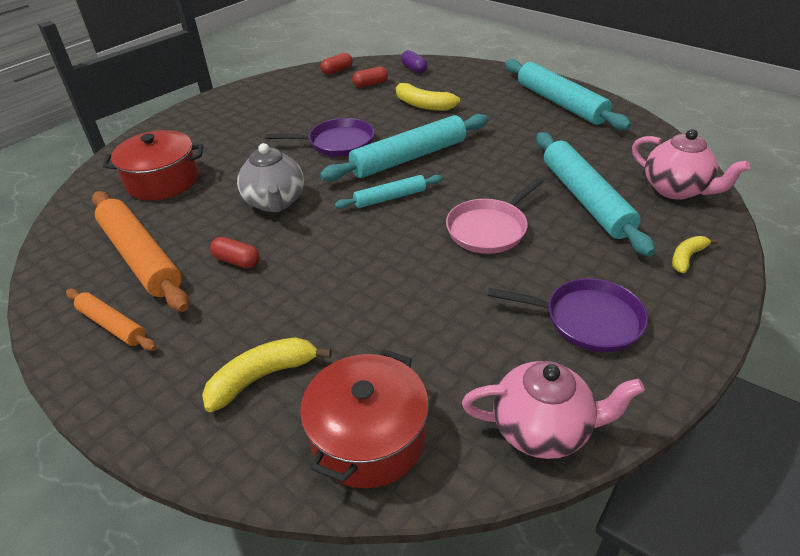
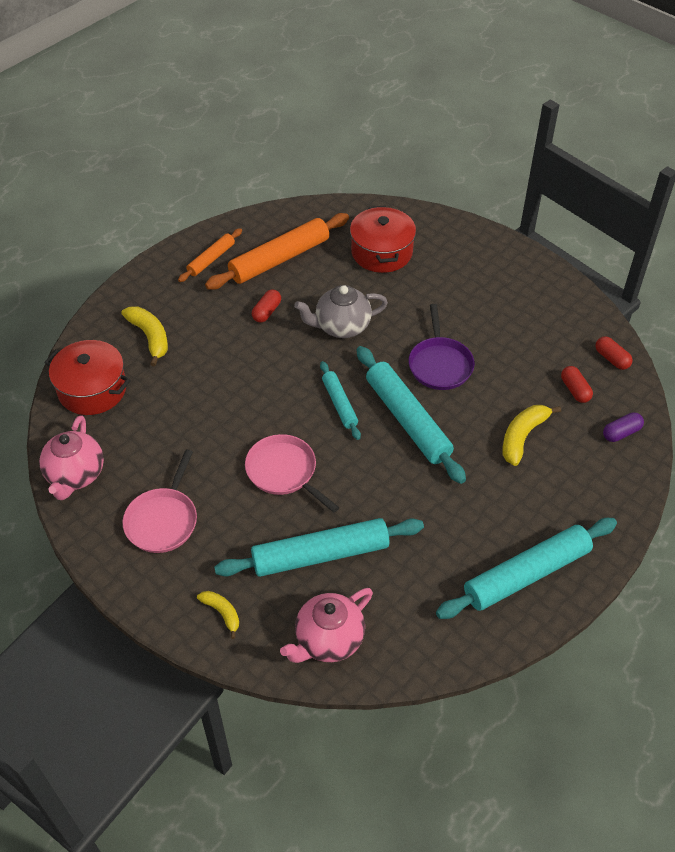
camera: 90 degrees right, 10 degrees up
purple pan [488,278,648,352] -> pink pan [123,450,197,553]

